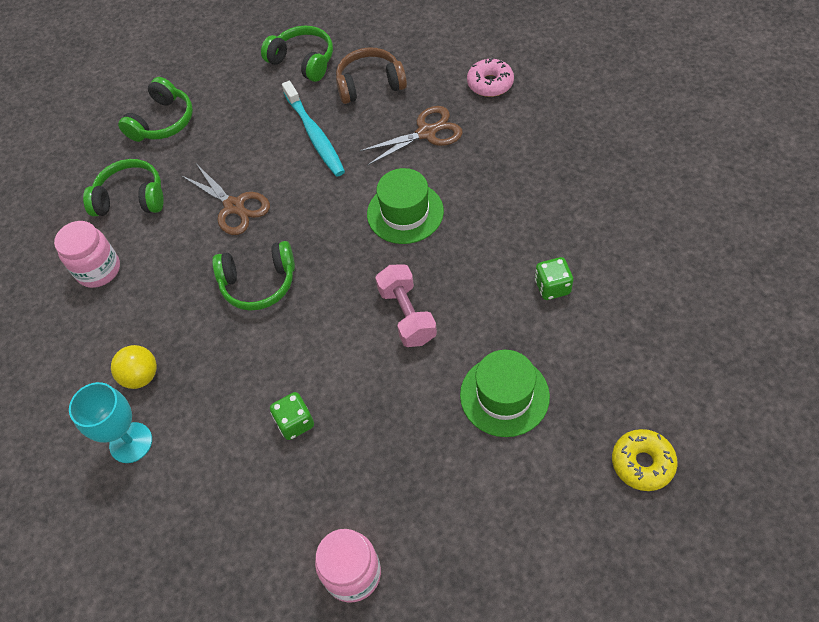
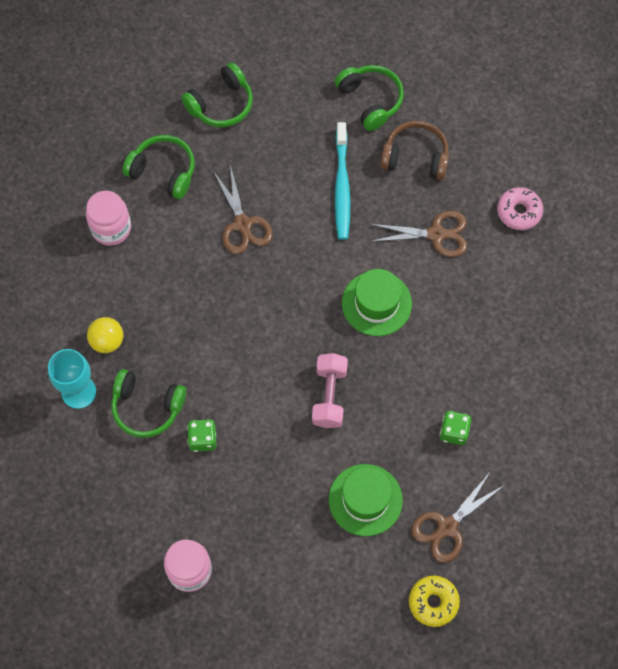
camera: 20 degrees right, 10 degrees up
green headphones [212,241,295,311] -> green headphones moved to [111,369,186,438]
none -> brown scissors [411,471,505,563]

